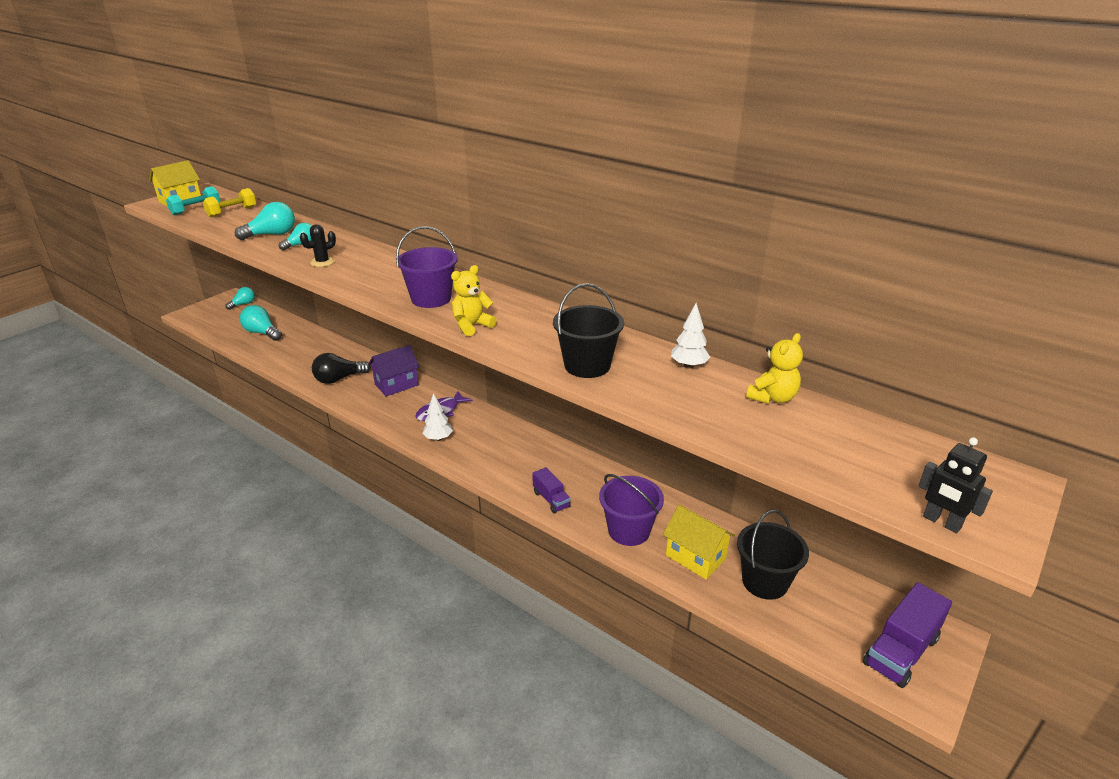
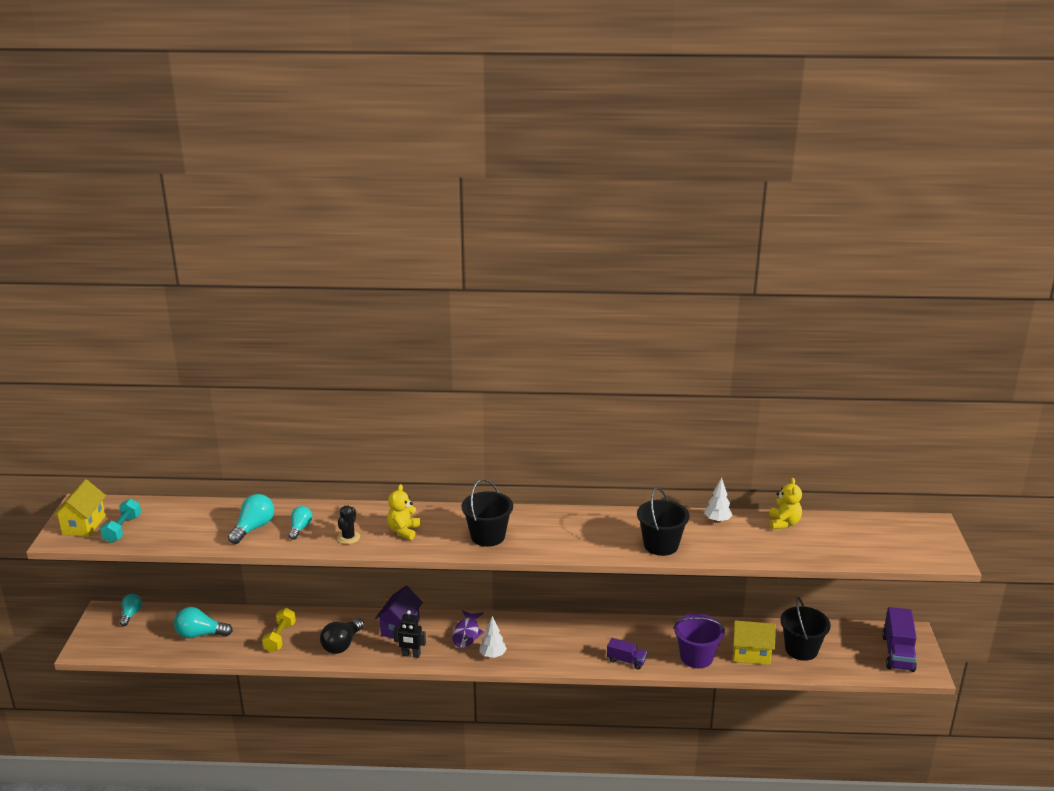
camera: 35 degrees left, 5 degrees down
yellow dumbbell [203,188,256,217] -> yellow dumbbell moved to [262,608,296,652]
purple bucket [396,226,458,308] -> black bucket [462,479,513,547]
yellow teddy bear [451,265,497,336] -> yellow teddy bear moved to [387,484,421,540]
black robot [918,437,993,533] -> black robot moved to [393,610,426,658]

